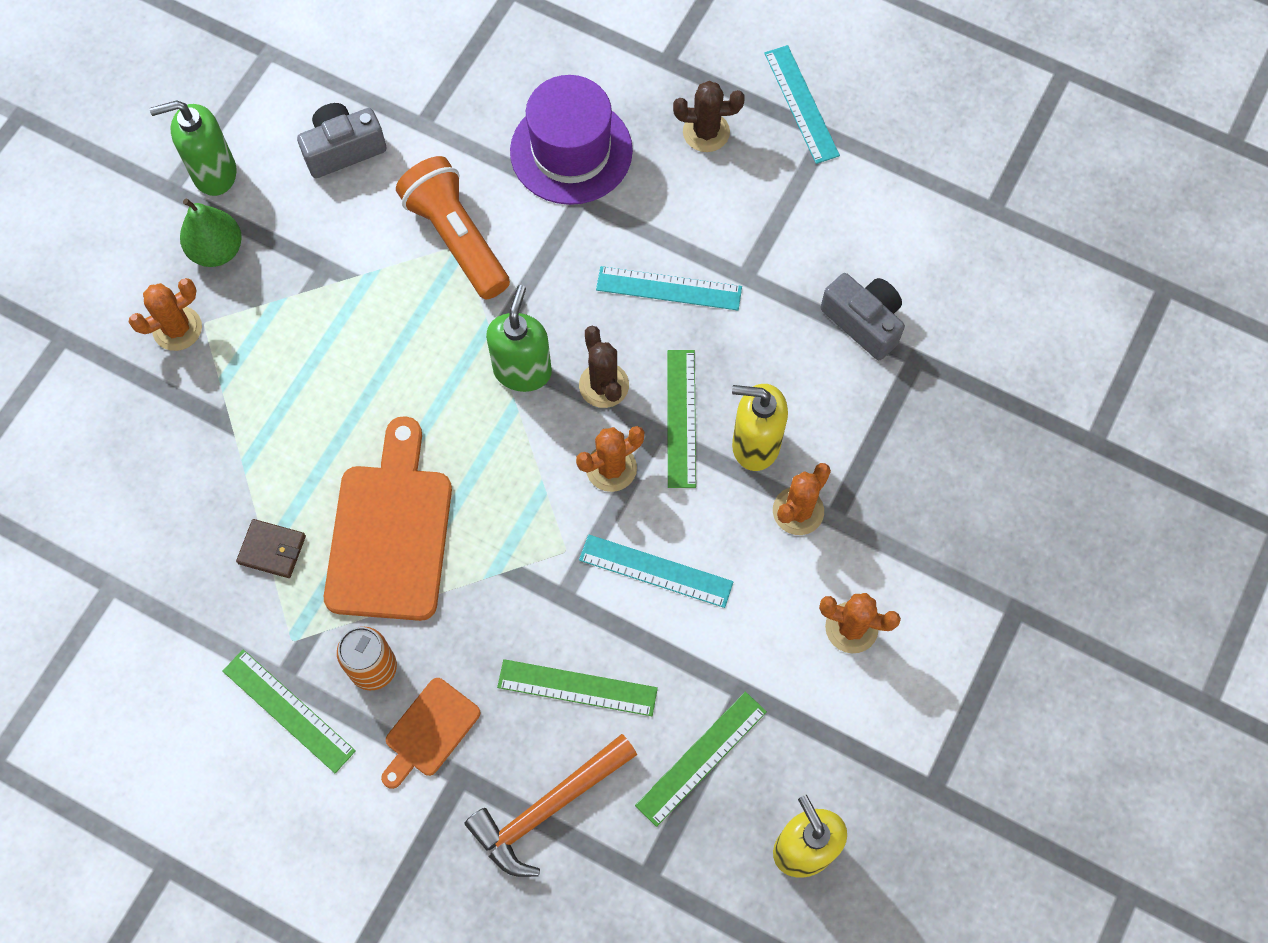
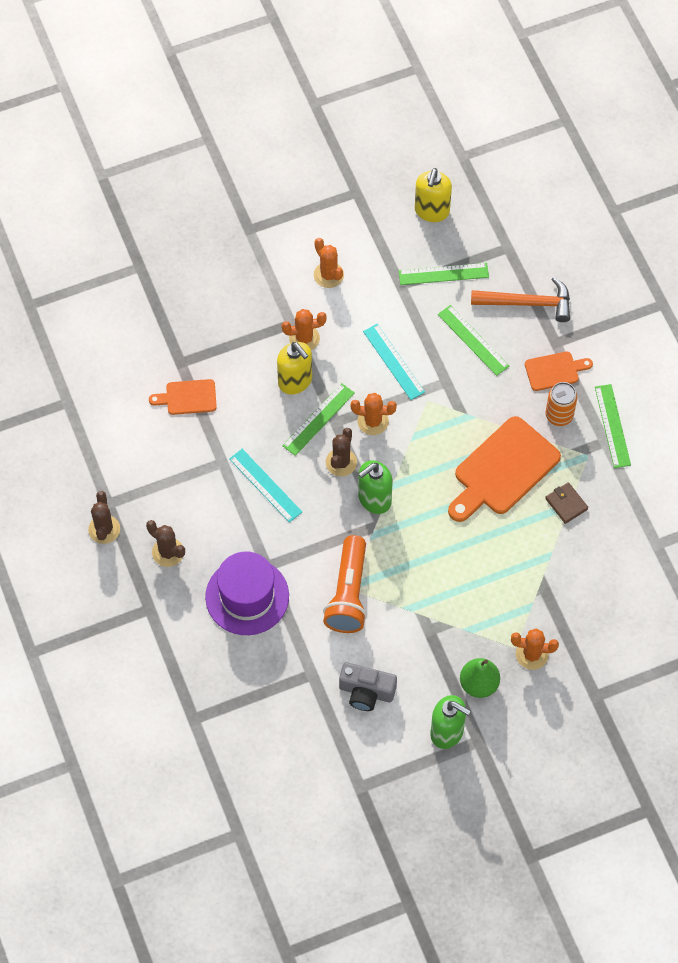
camera: 140 degrees left, 5 degrees down
turquoise ruler [764,45,840,164] -> brown cactus [88,491,120,544]
grey camera [821,273,905,360] -> orange cutting board [149,379,217,415]

